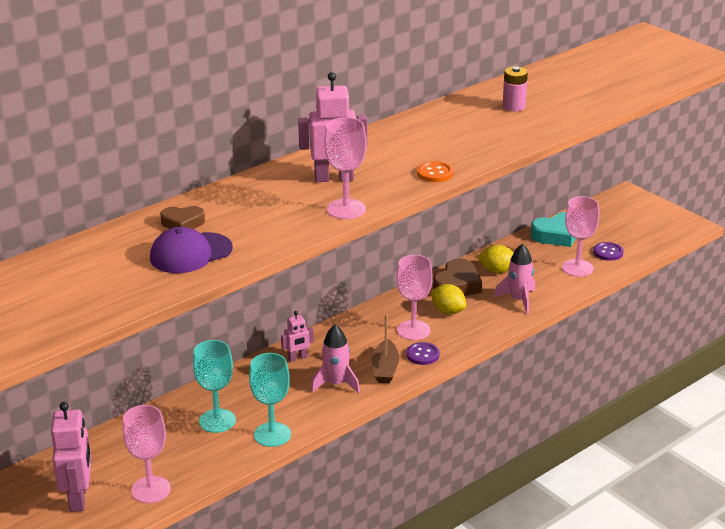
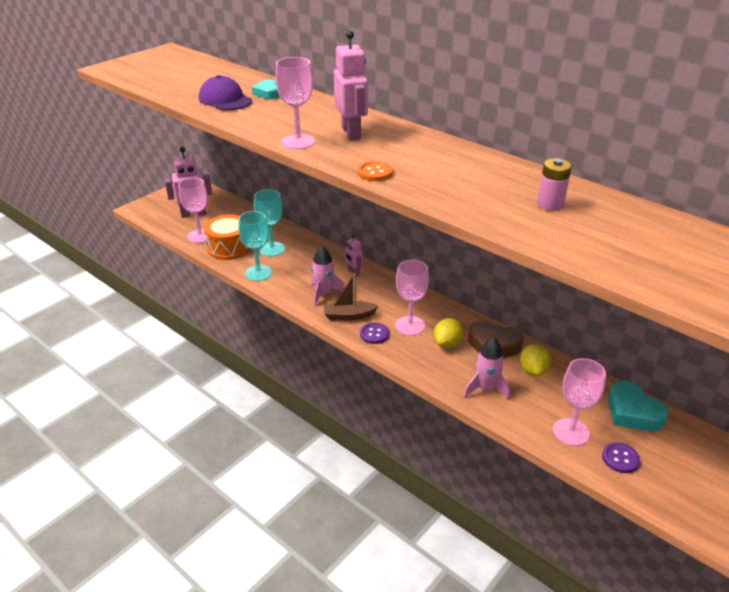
camera: 80 degrees right, 5 degrees up
brown heart [160,206,205,229] -> turquoise heart [252,79,280,99]
none -> orange drum [204,214,250,260]

